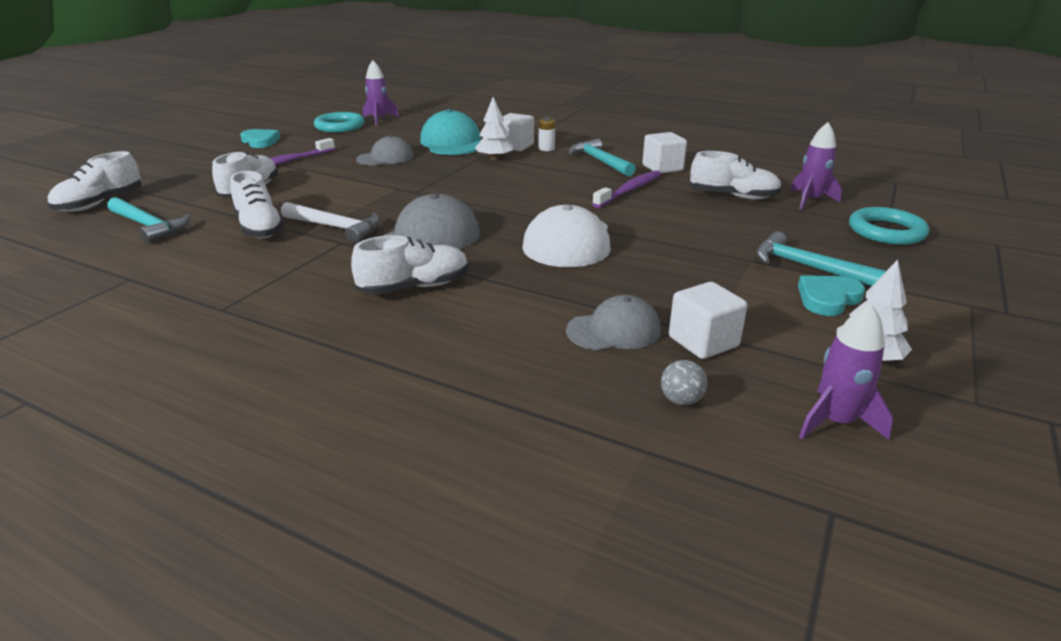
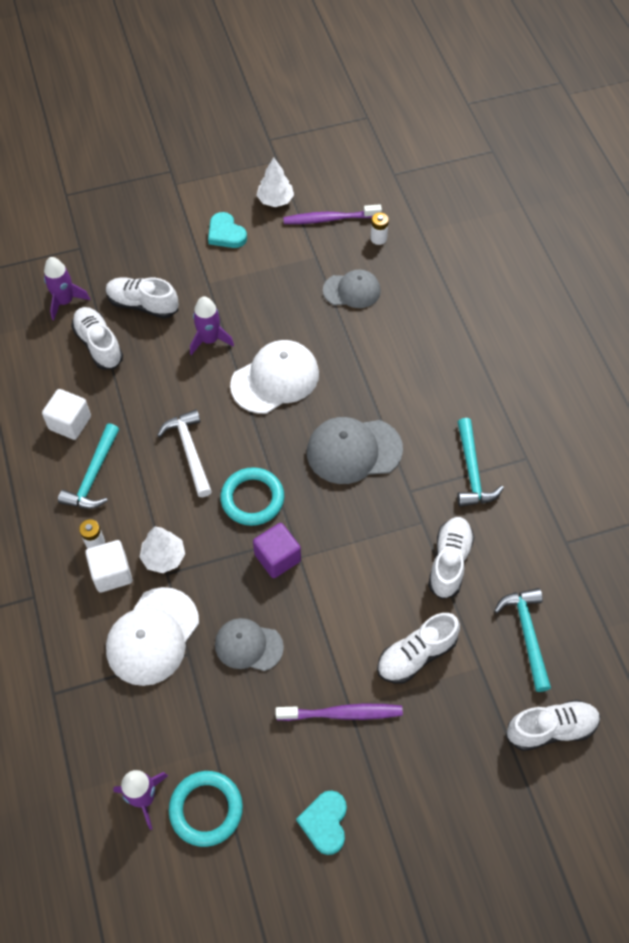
camera: 135 degrees left, 30 degrees up
white hammer [281,202,381,243] -> white hammer moved to [157,409,212,497]
white shoe [351,235,469,295] -> white shoe moved to [106,277,178,318]
turquoise cap [420,109,481,155] -> white cap [106,587,199,686]
grey cap [566,295,661,351] -> grey cap turned 150 degrees clockwise [323,269,381,308]
purple toothbrush [592,170,661,208] -> purple toothbrush moved to [283,204,382,224]
grey ball [661,360,707,405] -> white battery [370,213,389,245]
white cube [669,282,747,359] -> none
turquoise hammer [756,231,886,287] -> turquoise hammer moved to [457,418,504,507]
turquoise heart [798,275,865,316] -> turquoise heart turned 45 degrees clockwise [208,212,247,248]
purple rocket [799,303,893,440] -> purple rocket moved to [190,296,234,355]
turquoise ring [849,207,929,245] -> turquoise ring moved to [220,467,284,526]
none -> purple cube [253,523,301,578]

